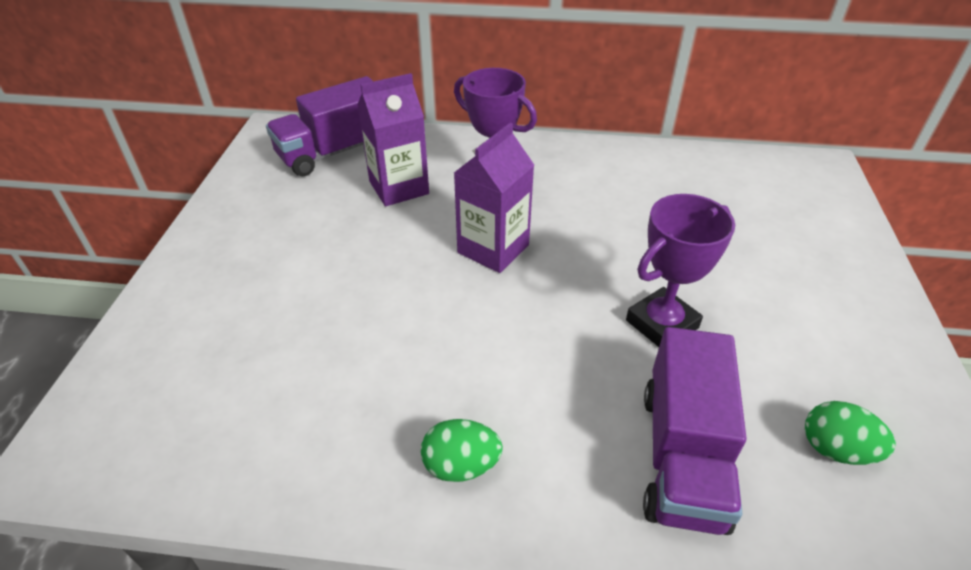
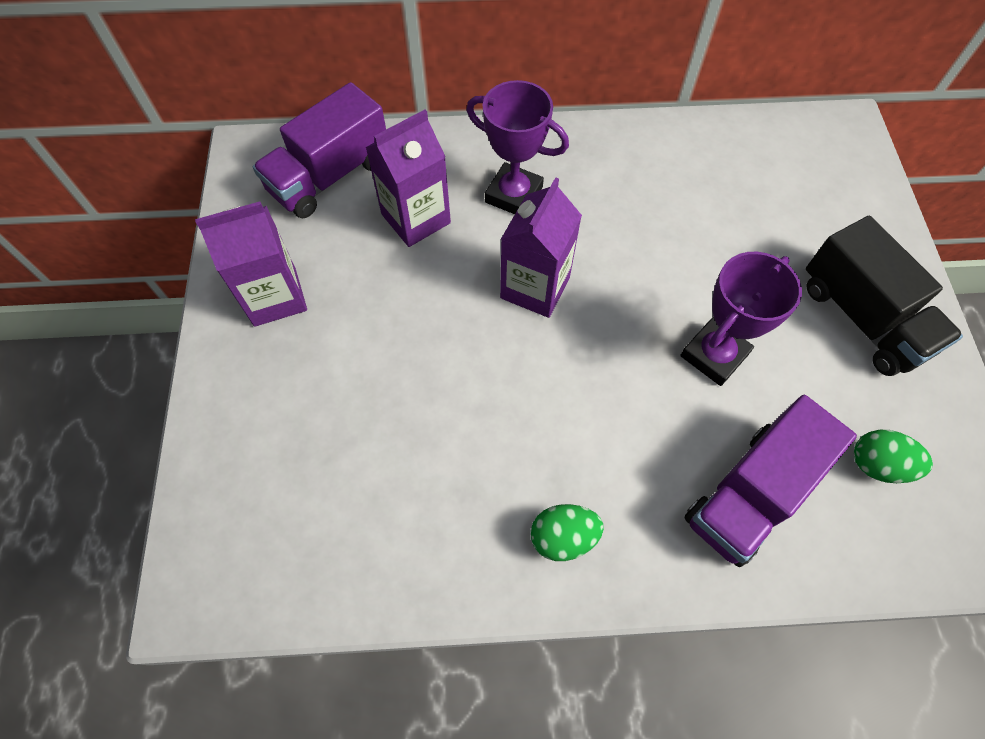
camera: 10 degrees left, 20 degrees up
purple truck [643,327,746,535] -> purple truck turned 45 degrees clockwise [684,395,857,567]
none -> purple carton [195,202,307,327]
none -> black truck [806,216,963,376]

